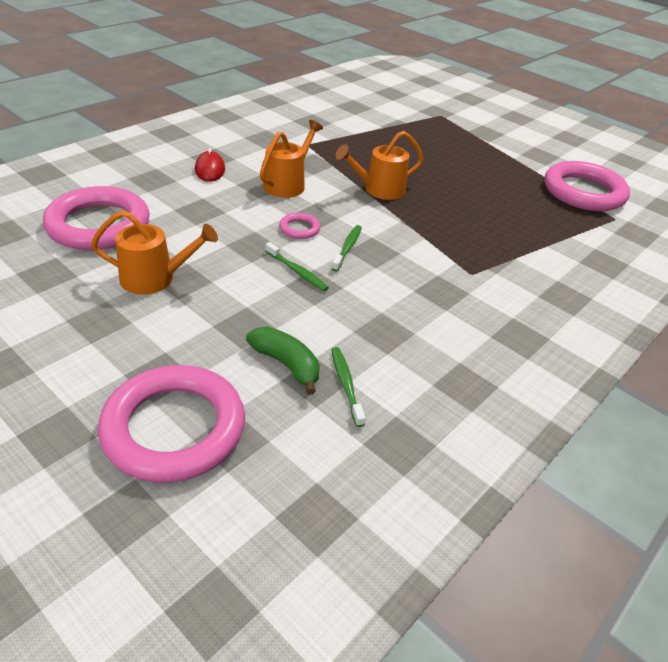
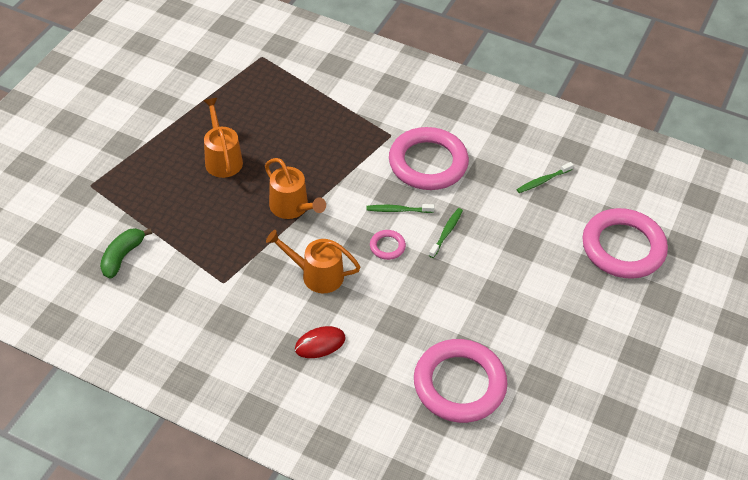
camera: 105 degrees left, 10 degrees up
orange watering can [91,210,218,294] -> orange watering can moved to [203,98,243,178]
green banana [246,327,320,395] -> green banana moved to [100,228,152,279]
pink ring [544,161,630,211] -> pink ring moved to [389,127,469,190]

